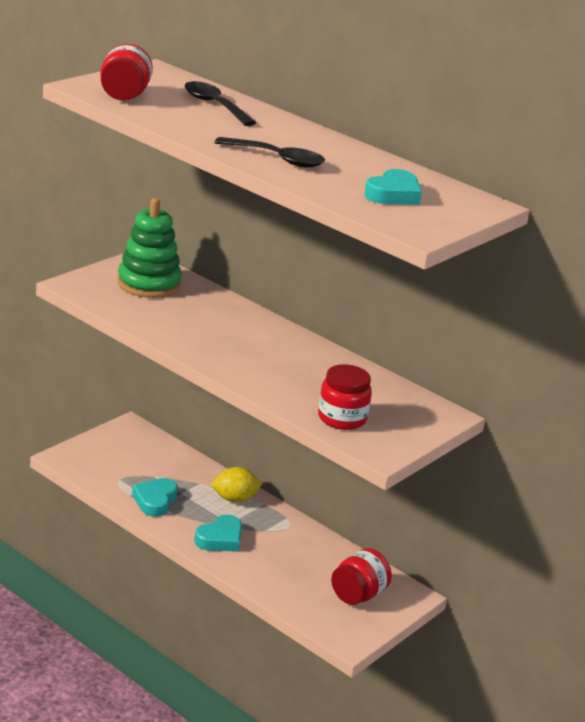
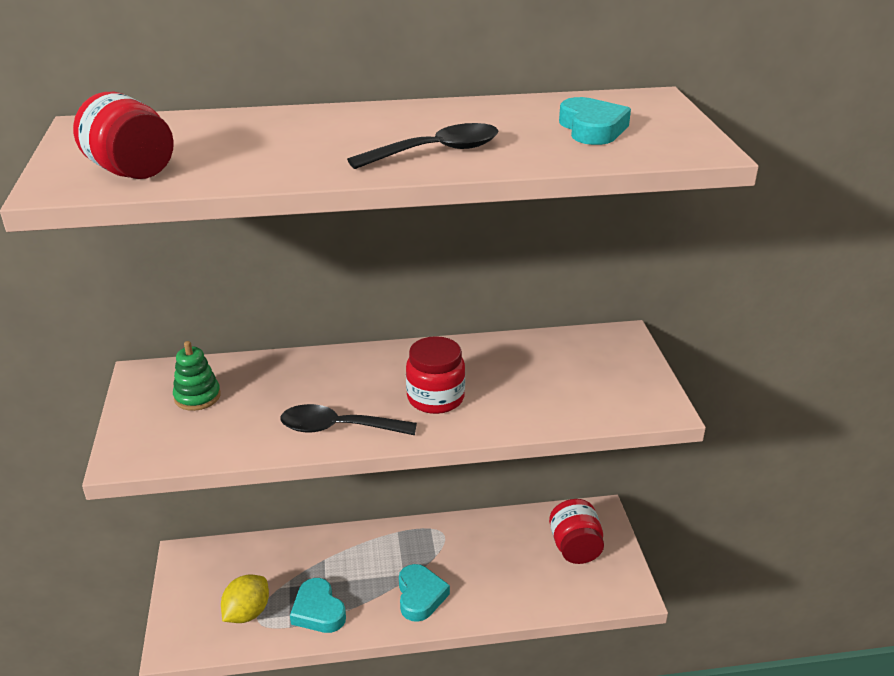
camera: 45 degrees left, 5 degrees up
green stacking toy [118,198,182,298] -> green stacking toy [173,341,221,411], size x0.54
black spoon [185,81,256,126] -> black spoon moved to [281,404,417,435]
yellow lemon [210,467,261,503] -> yellow lemon moved to [221,574,269,623]
red jar [318,364,372,430] -> red jar moved to [406,336,465,414]

